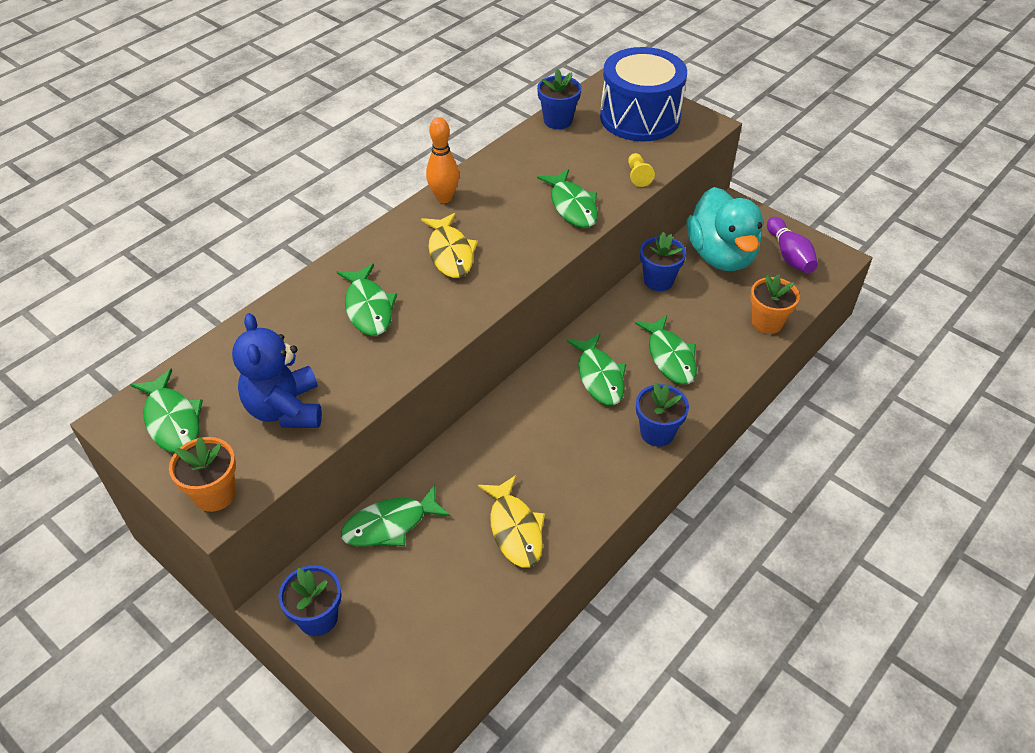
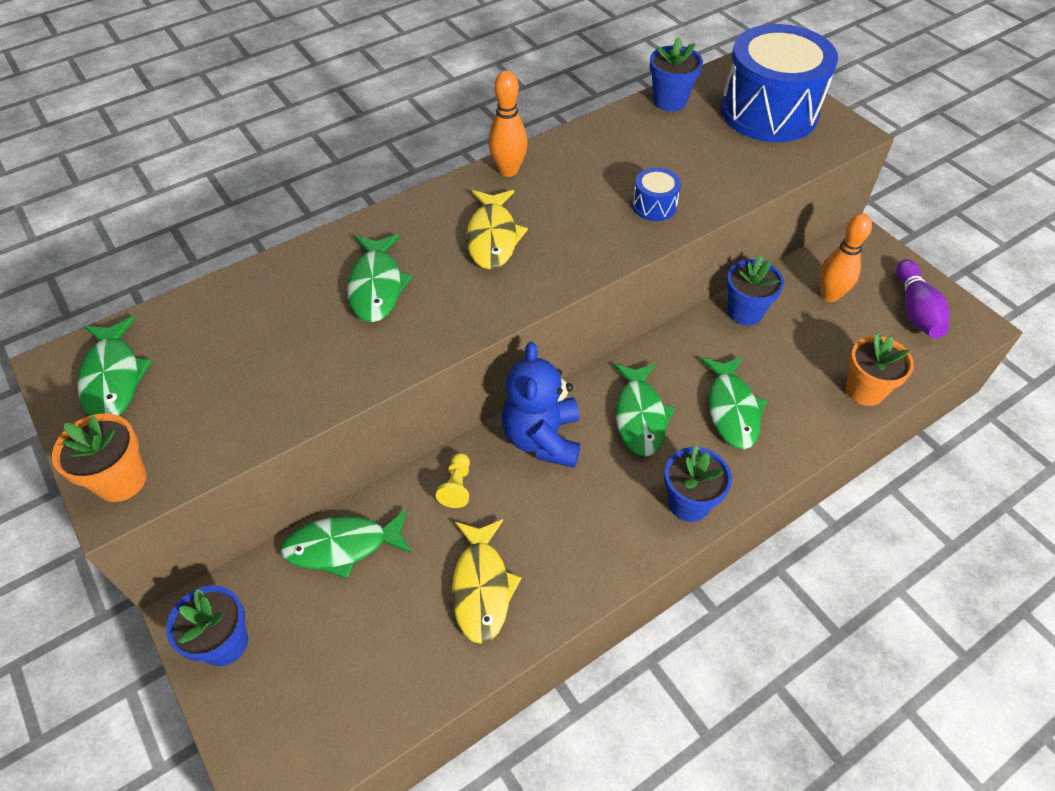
camera: 15 degrees right, 5 degrees up
blue teddy bear [232,313,322,428] -> blue teddy bear moved to [501,342,580,468]
green fish [537,169,598,228] -> blue drum [632,167,681,221]
yellow pawn [628,153,655,187] -> yellow pawn moved to [436,453,470,508]
turquoise duck [686,187,763,271] -> orange bowling pin [819,214,872,302]

